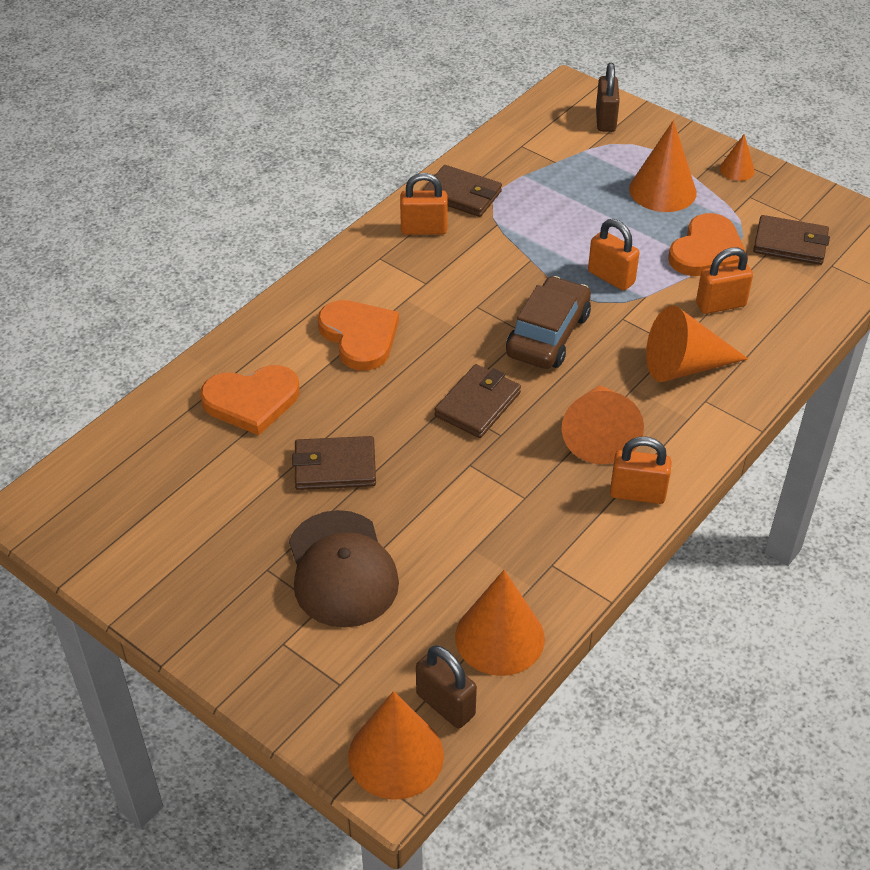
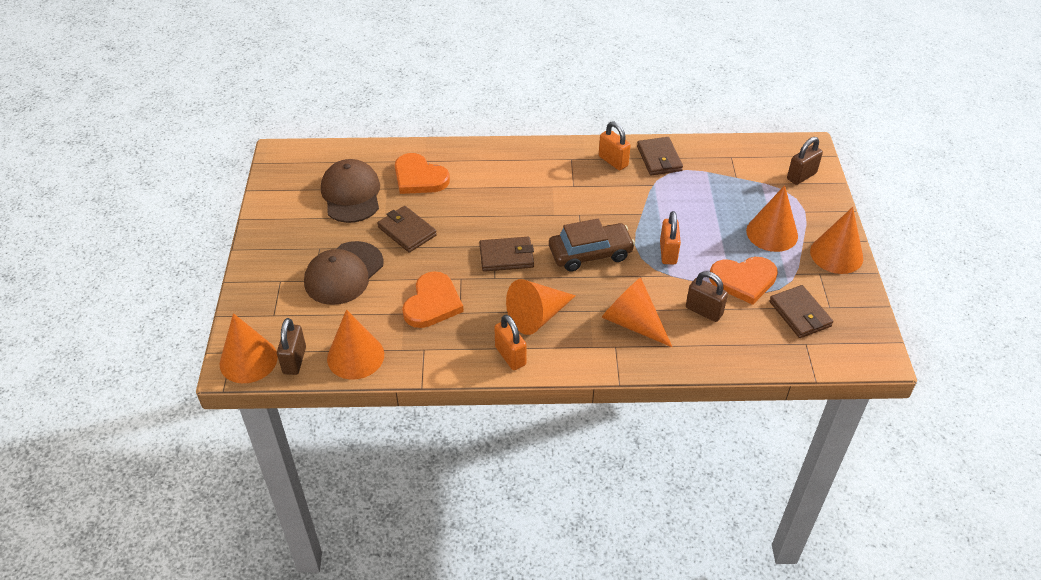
camera: 50 degrees right, 0 degrees up
orange heart [318,300,399,371] -> orange heart moved to [402,271,464,328]
orange padlock [696,247,753,314] -> brown padlock [686,271,728,322]
orange cone [720,134,755,181] -> orange cone [810,207,863,274], size x1.89
none -> brown cap [321,159,380,223]

